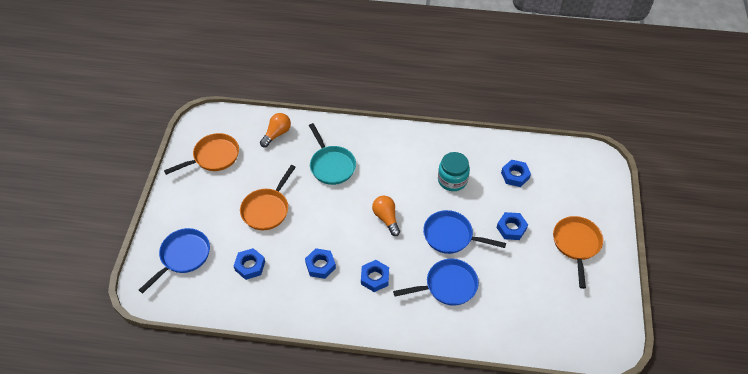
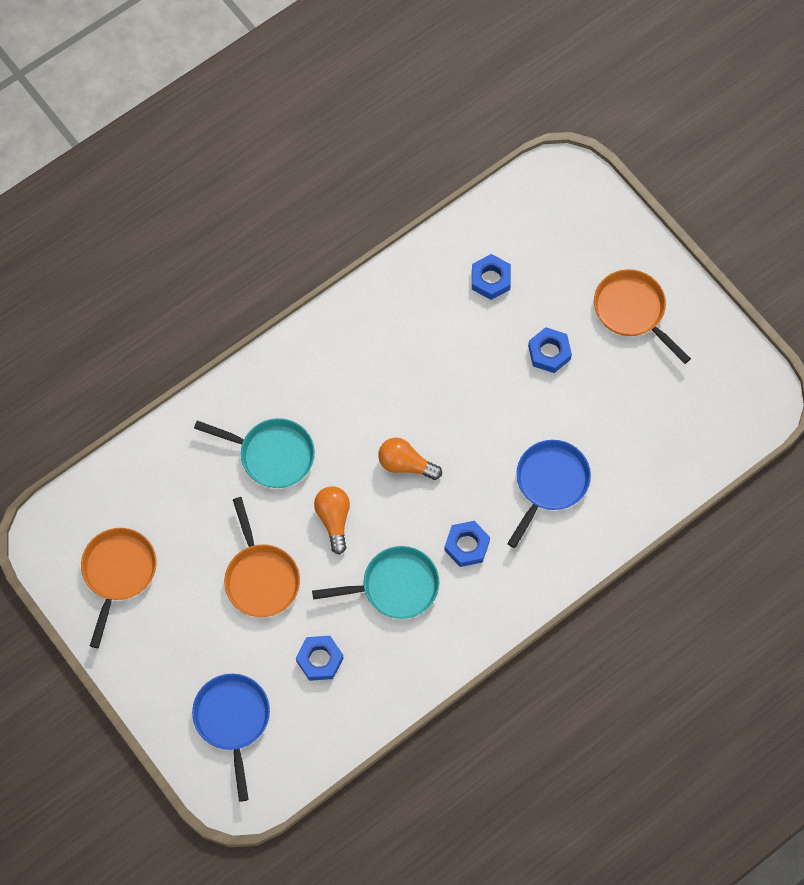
camera: 45 degrees left, 15 degrees up
orange light bulb [260,113,291,148] -> orange light bulb moved to [314,486,350,555]
blue nut [305,248,336,279] -> turquoise pan [312,546,439,619]
blue pan [423,210,506,254] -> none
turquoise jar [438,152,470,191] -> none

